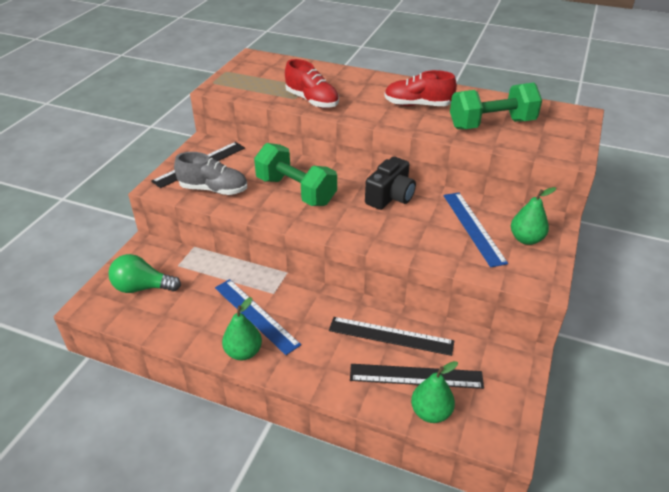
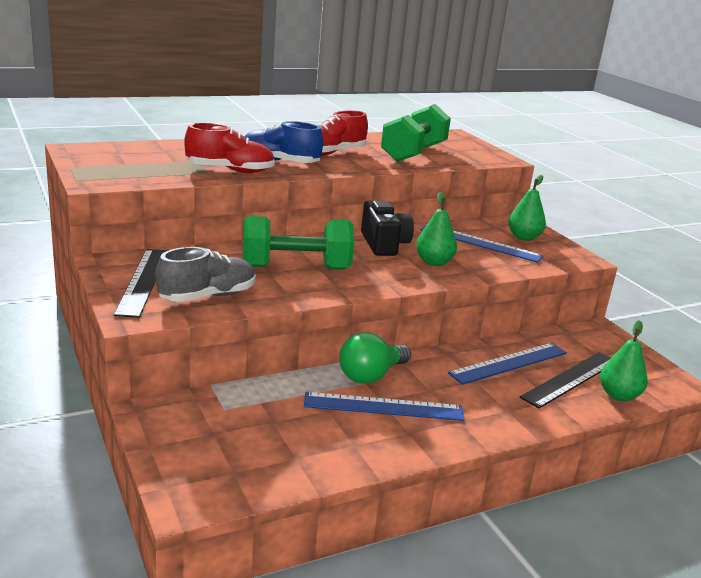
camera: 50 degrees left, 15 degrees down
green light bulb [108,254,181,293] -> green light bulb moved to [339,332,411,384]
green pear [222,297,262,360] -> green pear moved to [416,192,457,266]
black ruler [329,317,454,356] -> blue ruler [448,343,567,385]
none -> blue shoe [244,121,323,163]

